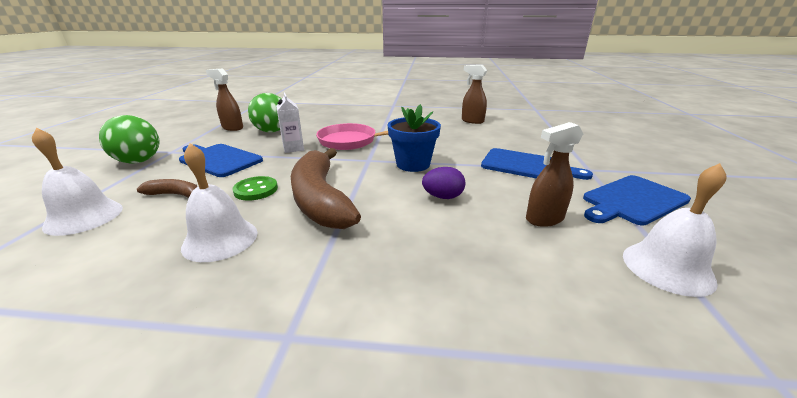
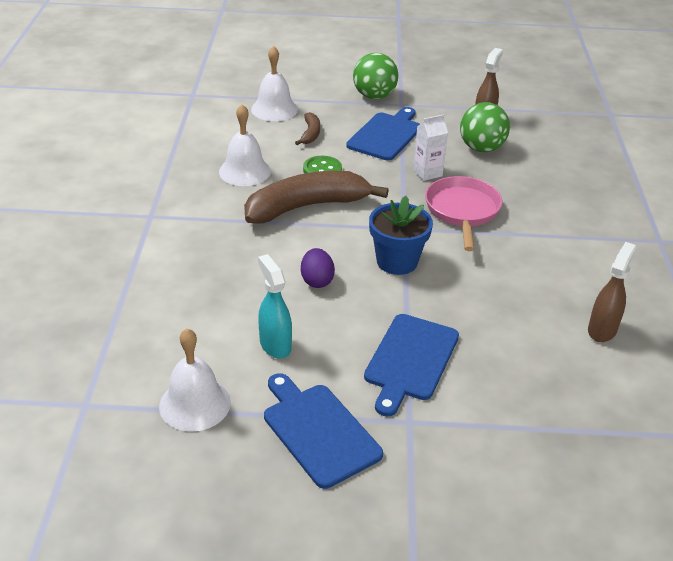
camera: 85 degrees right, 10 degrees up
brown spray bottle [526,122,584,227] -> turquoise spray bottle [258,254,292,359]

